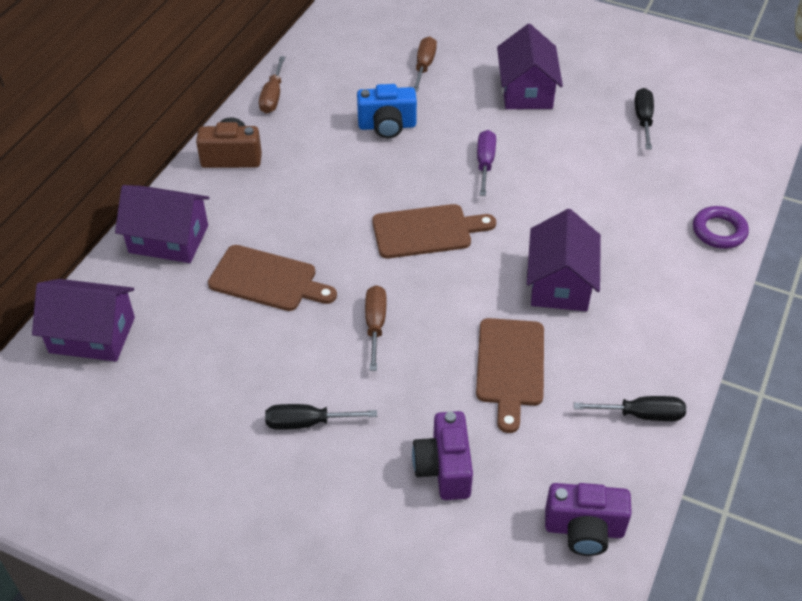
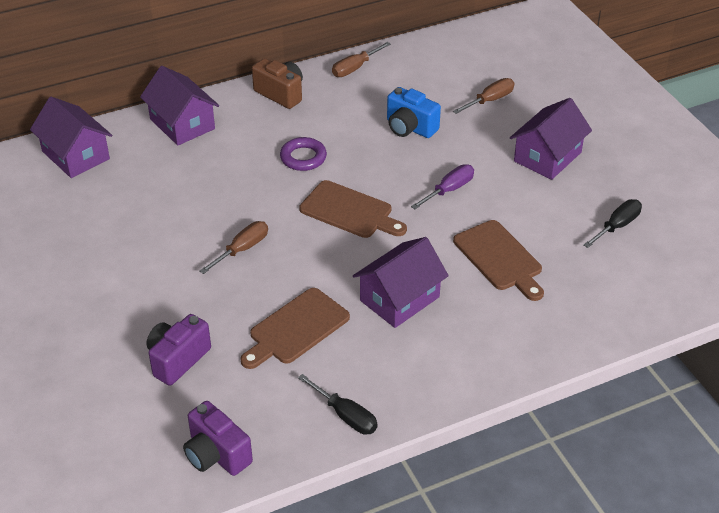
camera: 40 degrees right, 5 degrees down
brown cutting board [208,245,337,311] -> brown cutting board moved to [453,220,544,301]
black screwdriver [265,404,377,430] -> none
purple ring [693,206,749,249] -> purple ring moved to [280,137,327,171]

